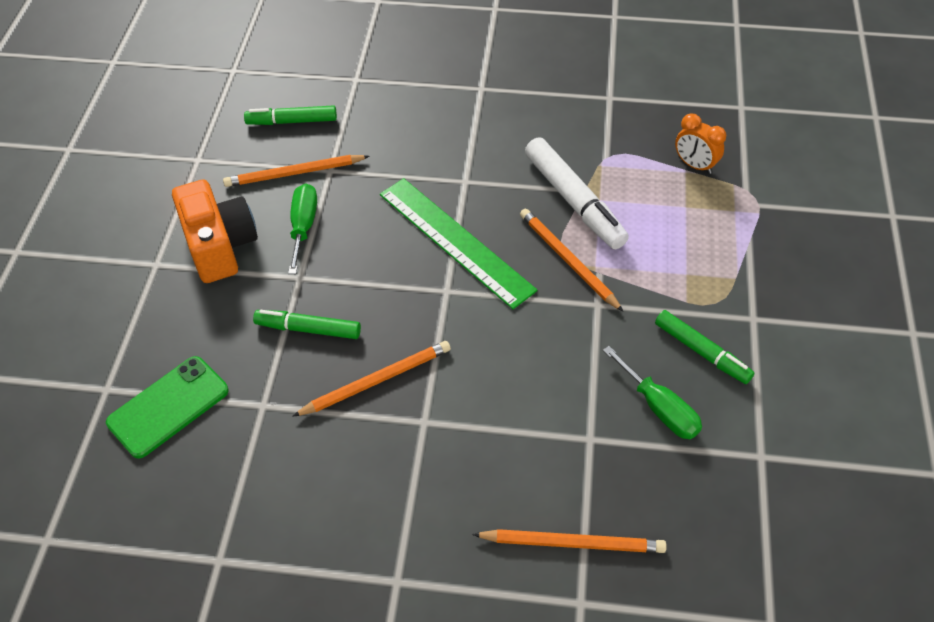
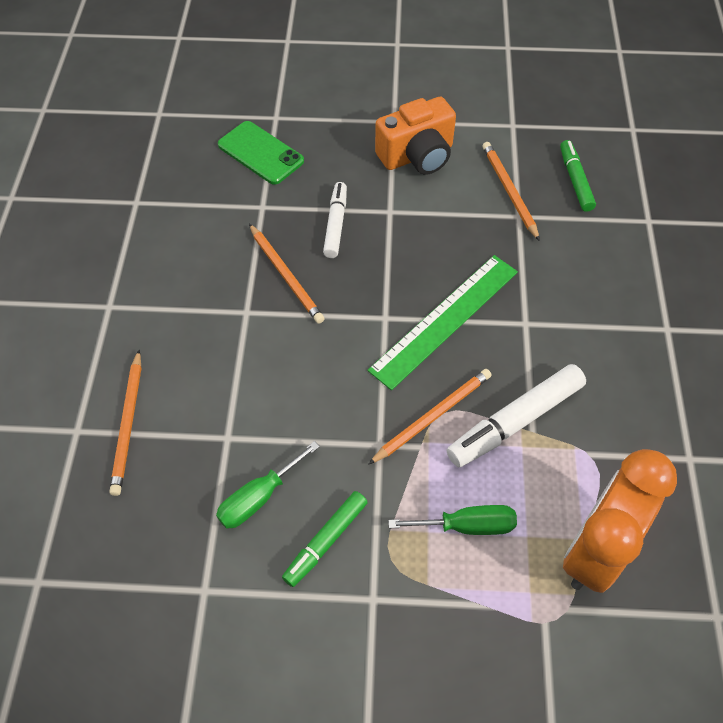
camera: 85 degrees right, 5 degrees up
green marker [253,310,361,339] -> white marker [323,182,347,258]
green screwdriver [288,184,317,274] -> green screwdriver moved to [388,505,517,535]
orange clock [675,114,726,174] -> orange clock [563,449,677,593], size x2.09

